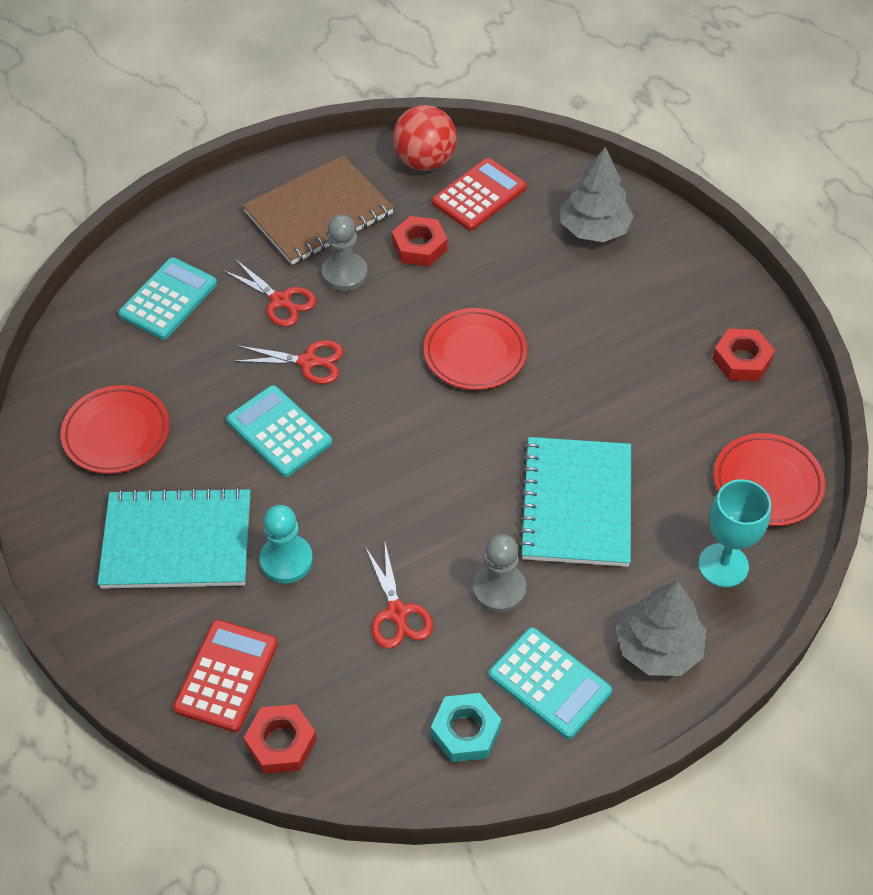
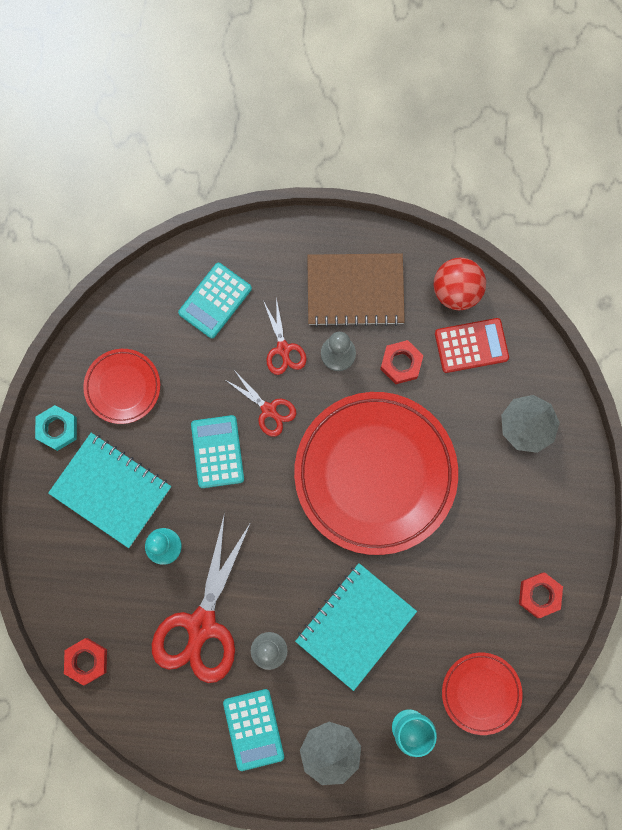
camera: 35 degrees right, 25 degrees up
turquoise calculator [118,257,217,340] -> turquoise calculator turned 150 degrees clockwise [178,263,252,338]
red calculator [173,620,278,732] -> none
red scissors [365,543,433,649] -> red scissors [152,513,251,683], size x2.00
red plate [424,308,527,390] -> red plate [294,392,458,555], size x2.10
turquoise nut [431,693,502,762] -> turquoise nut moved to [35,405,77,451]

